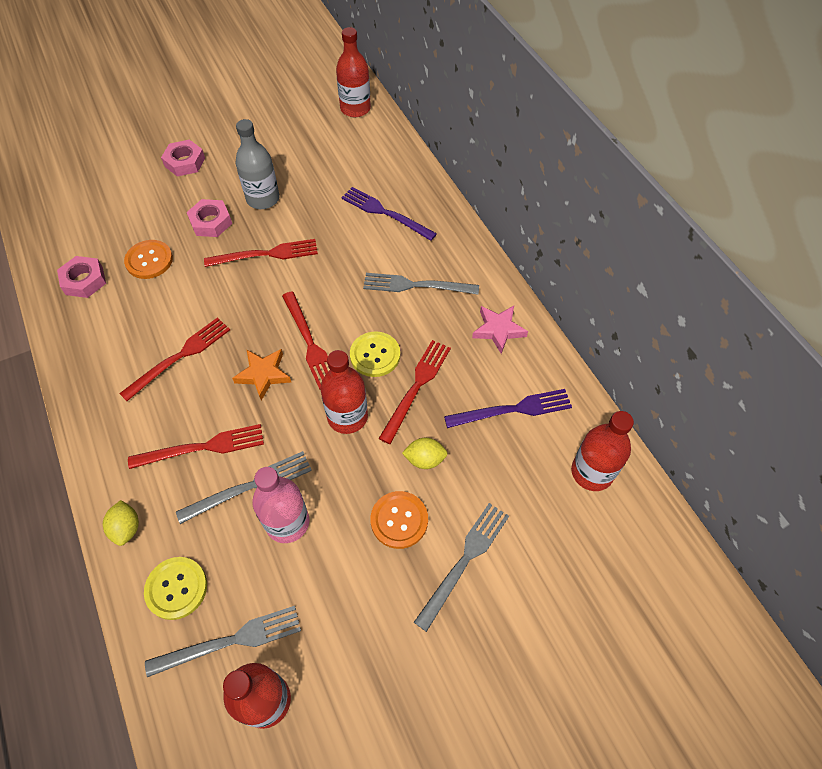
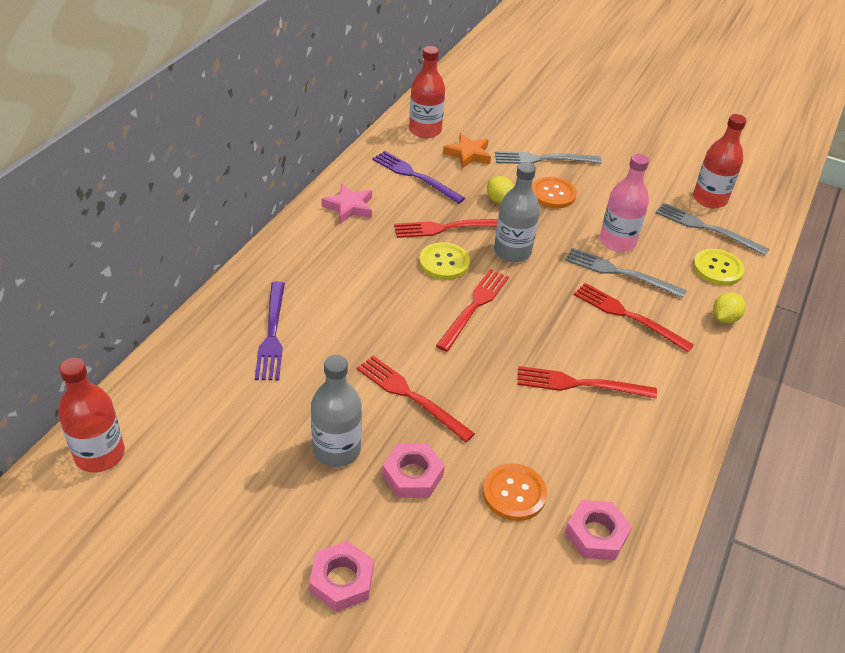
camera: 130 degrees left, 15 degrees down
orange star [232,349,291,401] -> orange star moved to [443,133,491,168]
red bottle [321,350,368,434] -> grey bottle [494,162,540,262]
grey fork [363,273,479,295] -> none

